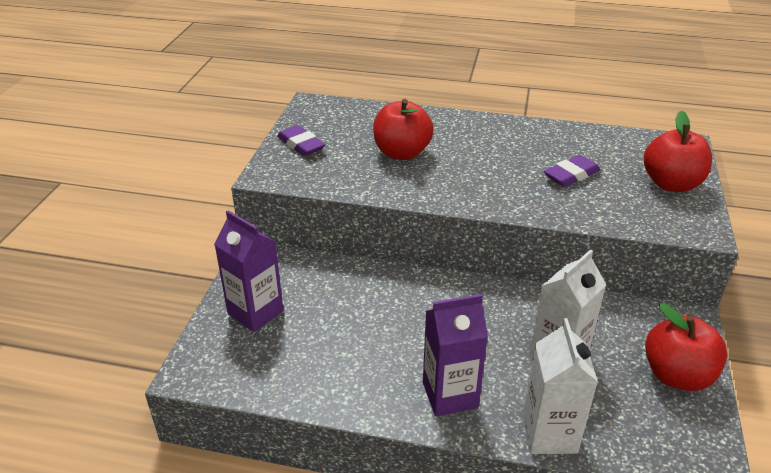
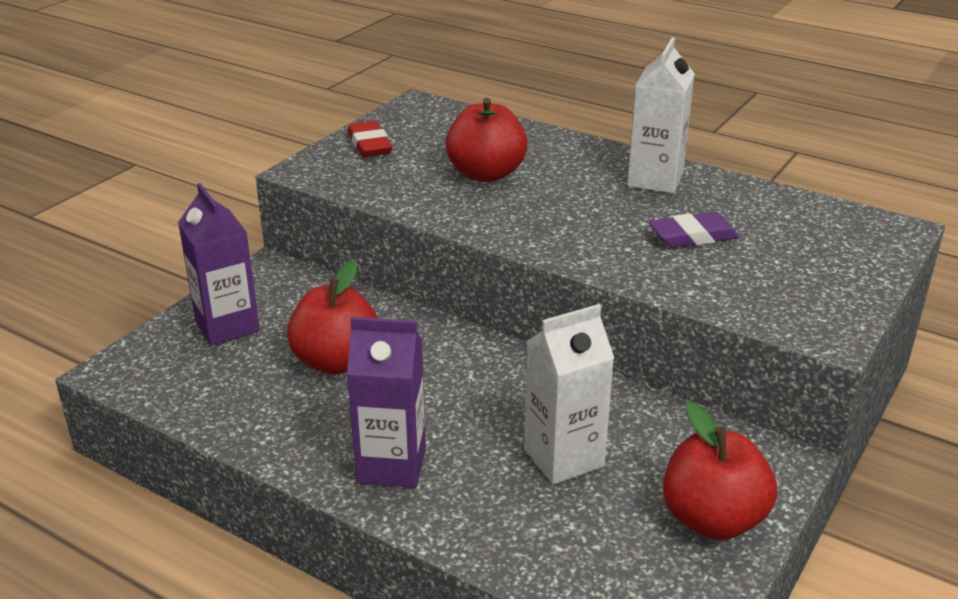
camera: 20 degrees right, 5 degrees down
purple eraser [277,125,325,156] -> red eraser [348,121,393,157]
white carton [522,318,598,454] -> white carton moved to [627,38,695,193]
red apple [644,110,712,192] -> red apple moved to [287,260,378,374]

